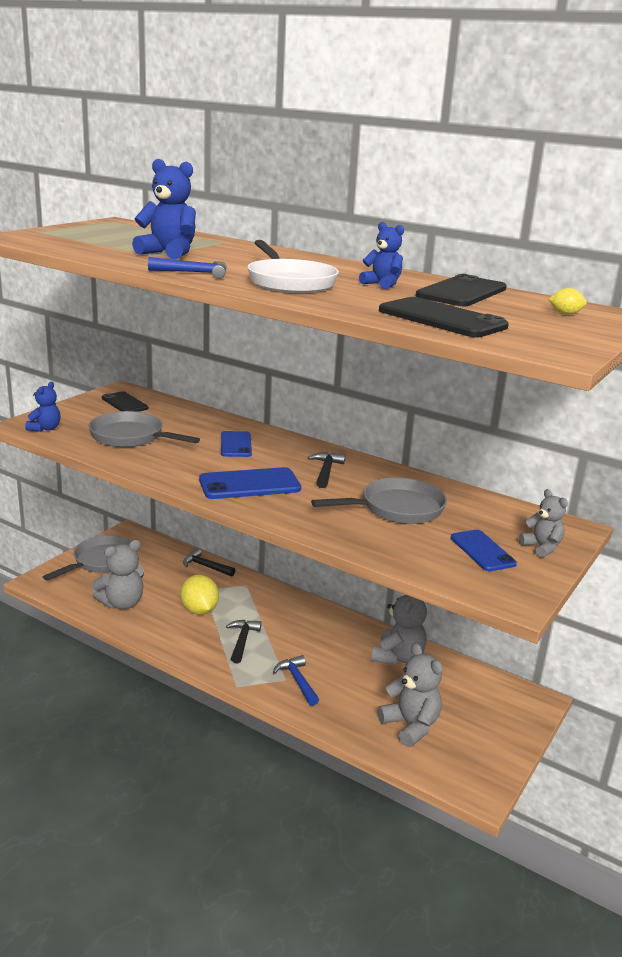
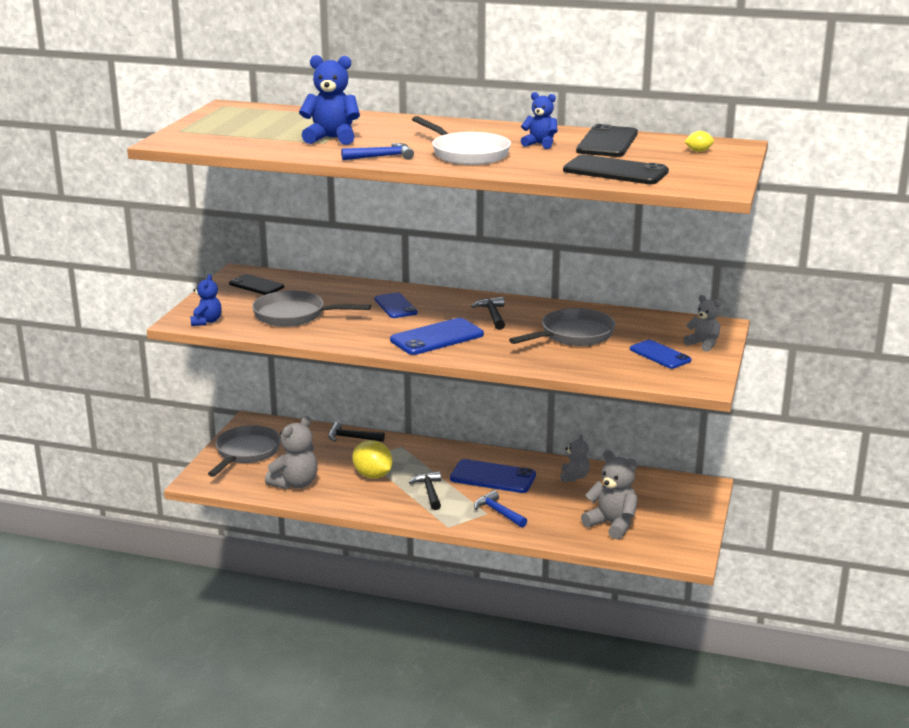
camera: 15 degrees left, 0 degrees up
grey teddy bear [371,595,427,665] -> grey teddy bear [560,434,590,482], size x0.62
none -> blue phone [450,459,536,493]

